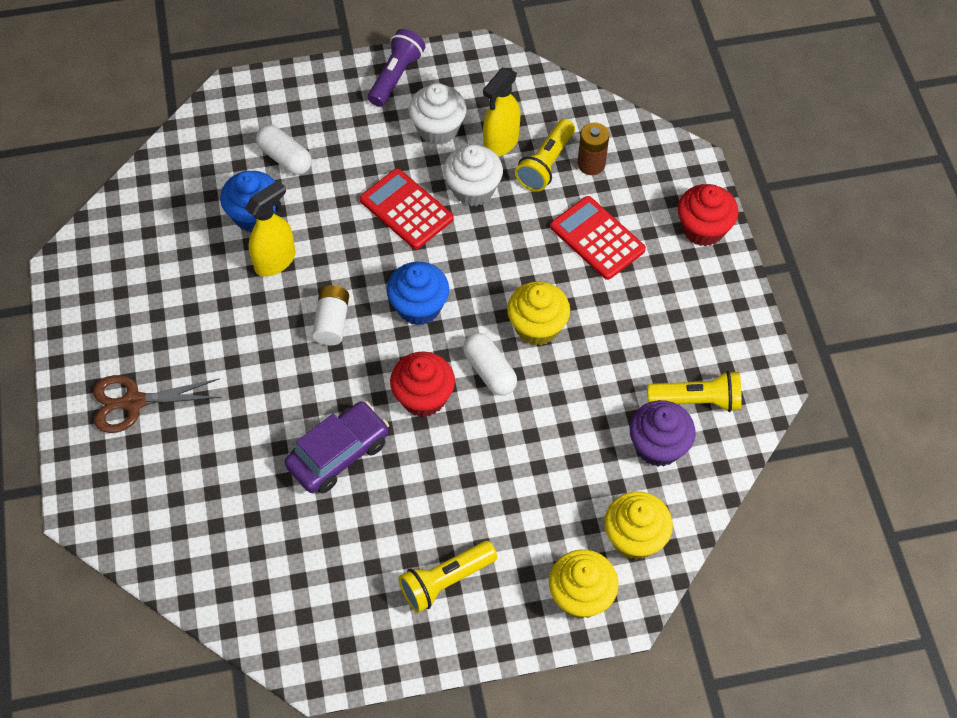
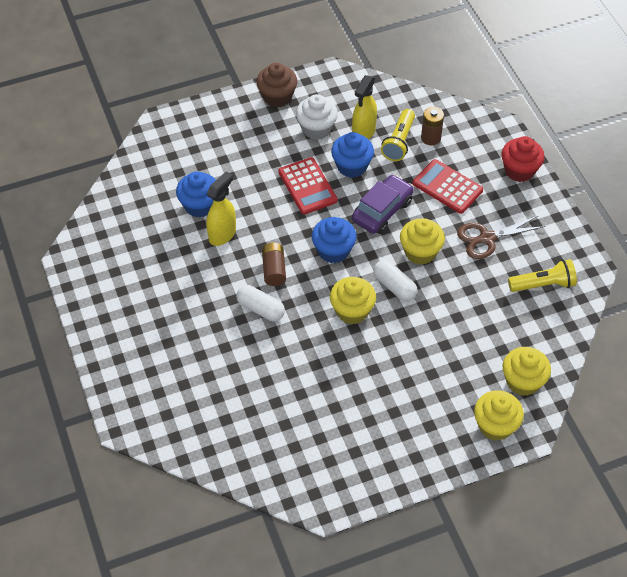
camera: 10 degrees left, 5 degrees down
brown scissors [93,375,221,433] -> brown scissors moved to [457,215,545,259]
white capsule [256,125,312,175] -> white capsule moved to [236,285,285,321]
purple car [284,401,389,493] -> purple car moved to [352,174,414,234]
white battery [312,285,349,346] -> brown battery [262,243,286,286]
red calculator [360,168,454,249] -> red calculator turned 150 degrees counterclockwise [278,157,338,215]
purple flashlight [368,29,425,107] -> brown cupcake [256,62,298,108]
red cupcake [390,352,455,417] -> yellow cupcake [330,277,376,324]
yellow flashlight [399,541,497,613] -> none
white cupcake [444,144,503,206] -> blue cupcake [331,132,374,178]
purple cupcake [629,400,696,467] -> none

